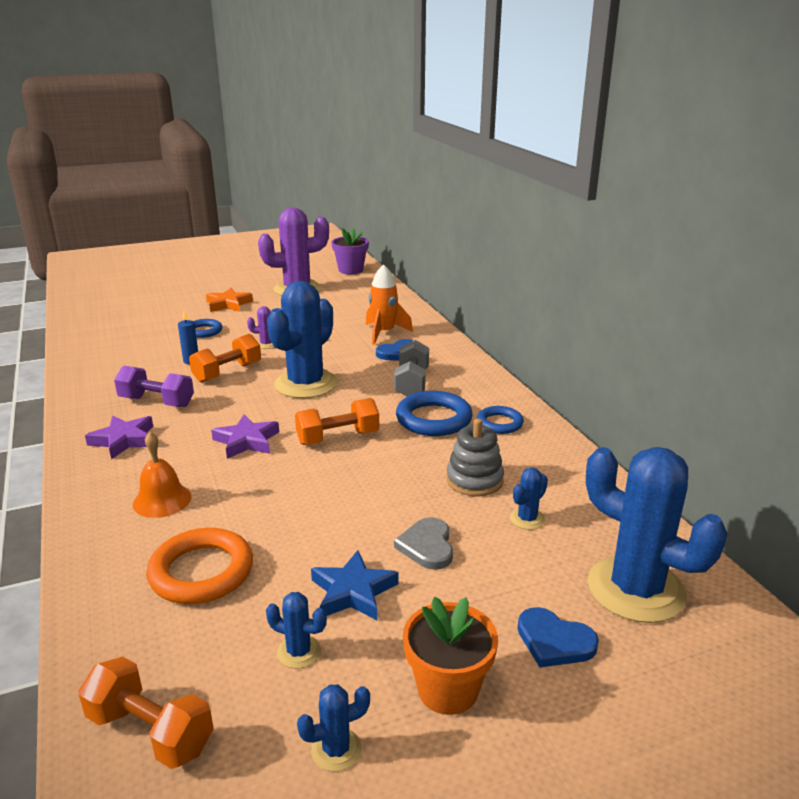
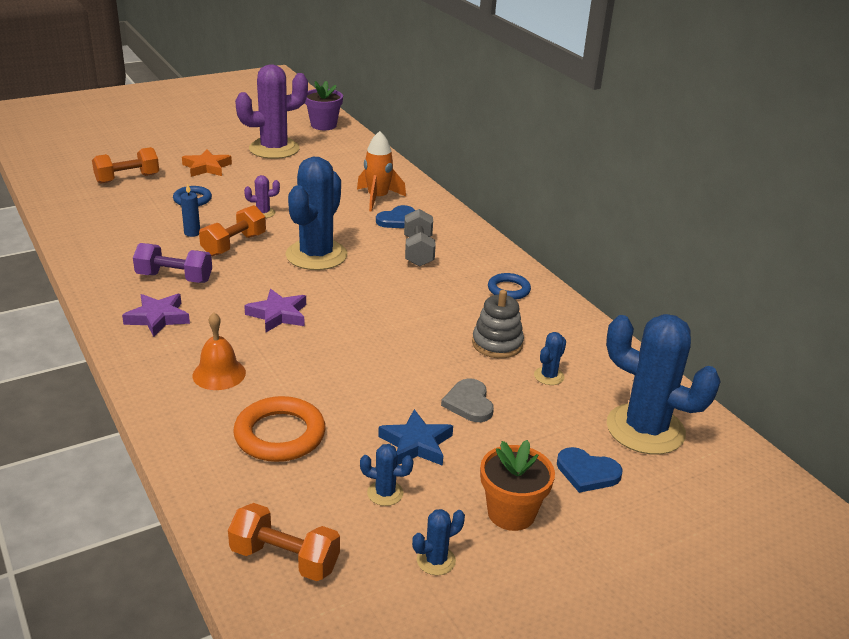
camera: 10 degrees left, 5 degrees up
orange dumbbell [295,398,379,445] -> orange dumbbell moved to [92,147,159,184]
blue ring [396,391,473,436] -> none

